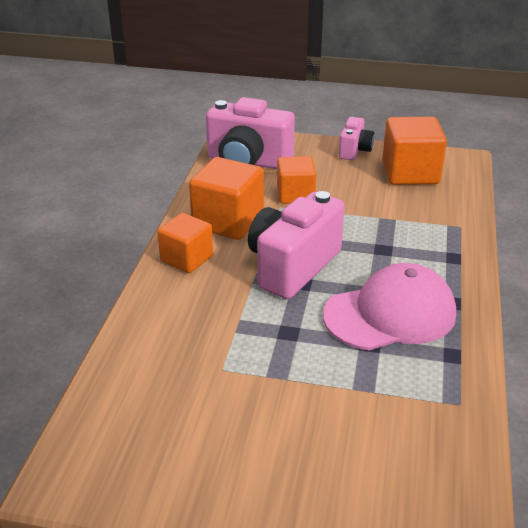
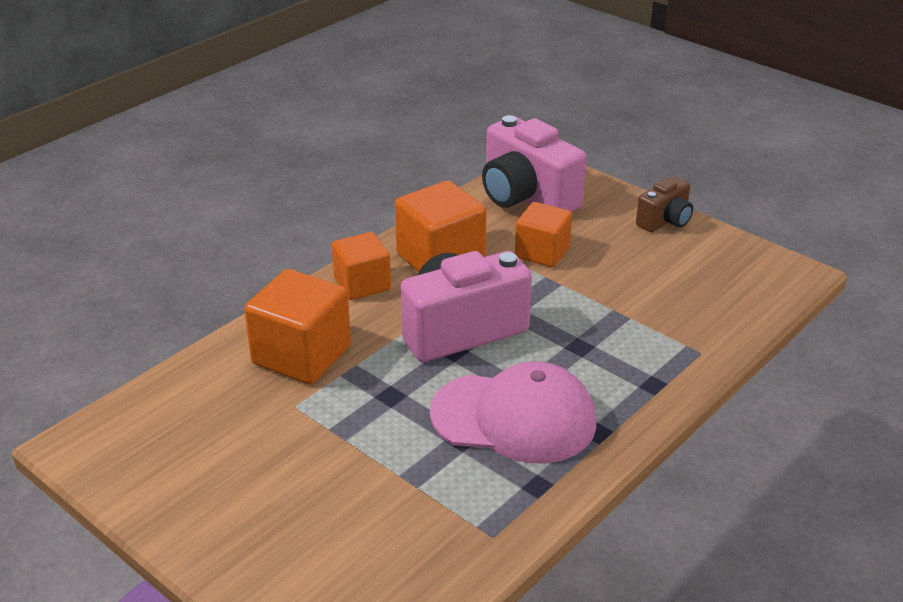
camera: 30 degrees right, 0 degrees up
pink camera [339,117,374,160] -> brown camera [636,177,693,232]
orange cube [382,117,447,185] -> orange cube moved to [244,269,351,384]

